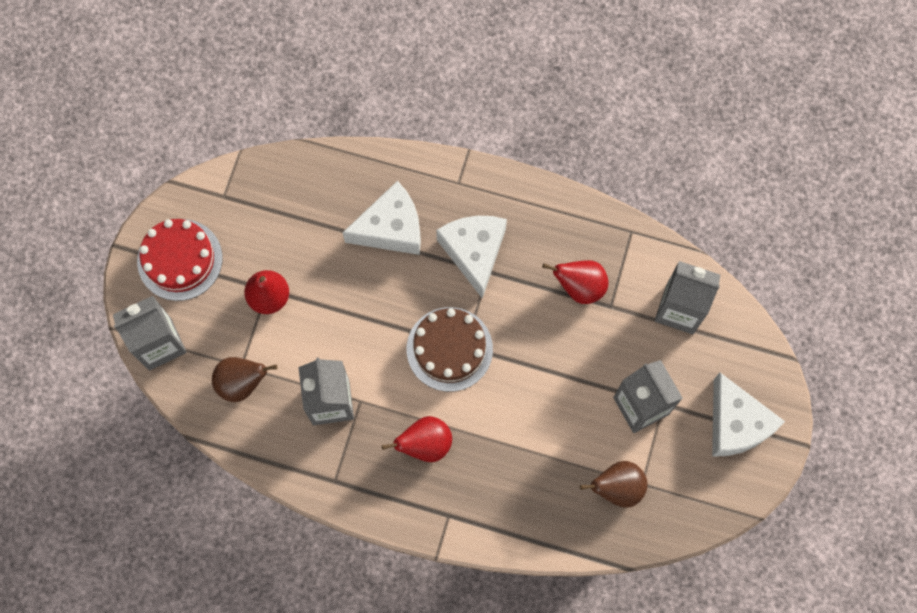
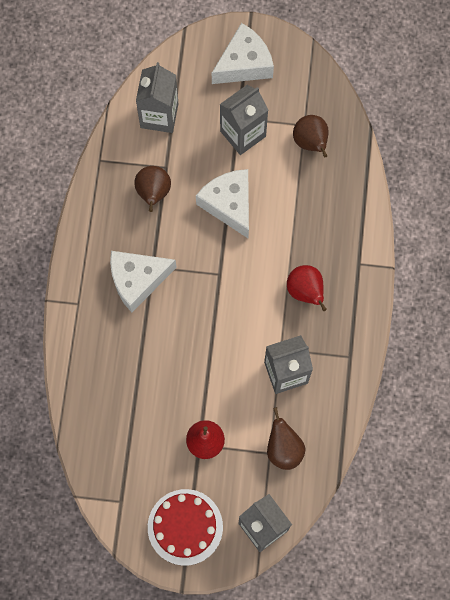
camera: 100 degrees left, 0 degrees up
white cheese [343,181,421,255] -> white cheese moved to [196,169,249,238]
brown cake [407,307,493,392] -> none
red pear [542,260,609,304] -> brown pear [134,166,171,212]

